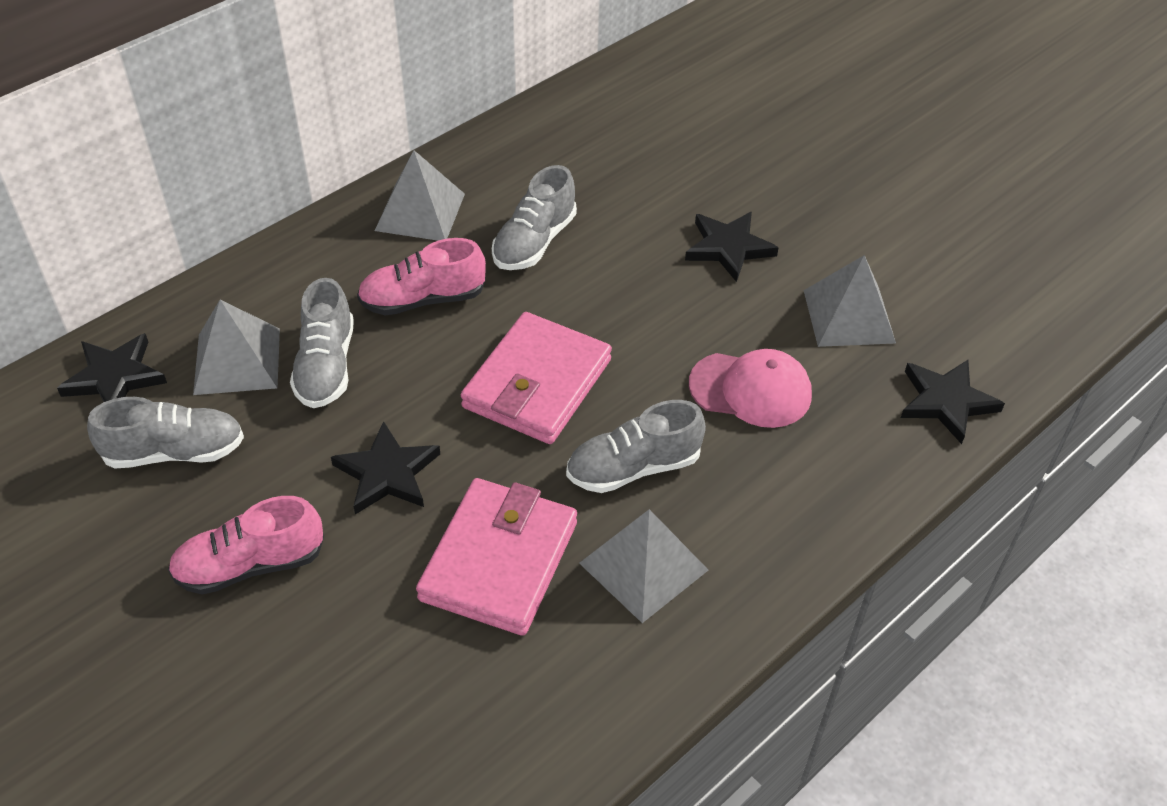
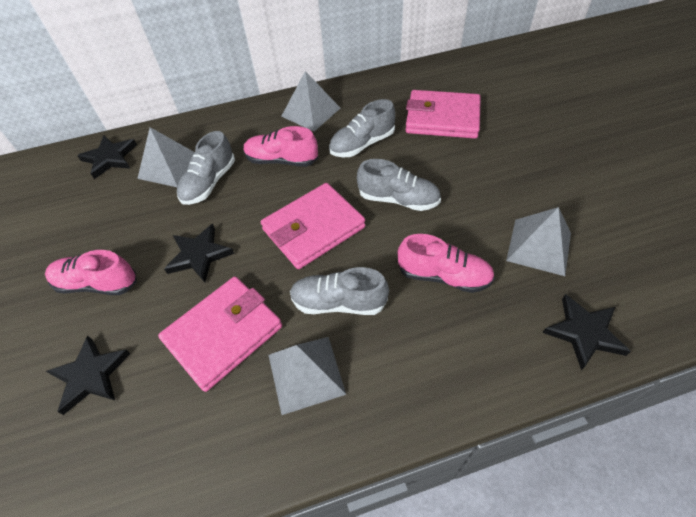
camera: 30 degrees right, 5 degrees up
grey shoe [87,397,244,469] -> grey shoe moved to [357,159,441,211]
black star [685,212,779,282] -> black star moved to [46,336,131,415]
pink cap [689,349,812,428] -> pink shoe [398,234,495,293]
none -> pink wallet [406,90,481,139]

